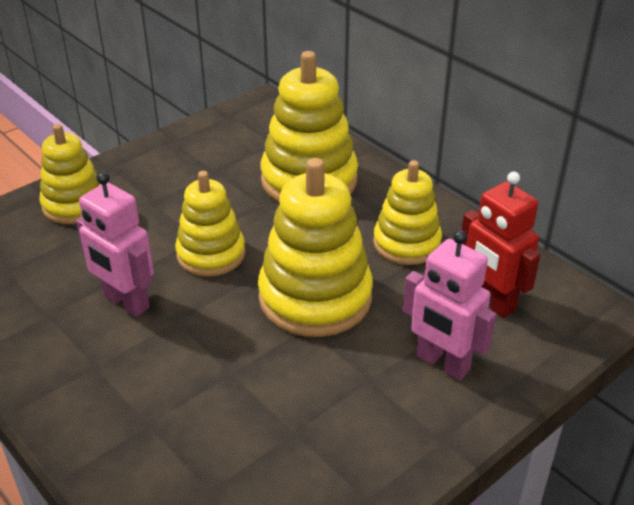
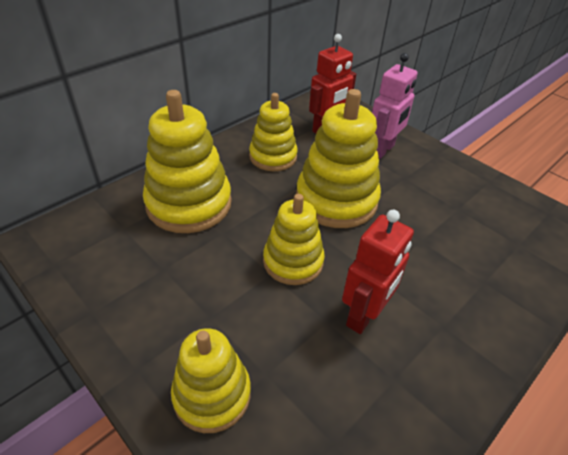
camera: 95 degrees left, 5 degrees up
pink robot [76,172,154,317] -> red robot [342,210,414,334]

